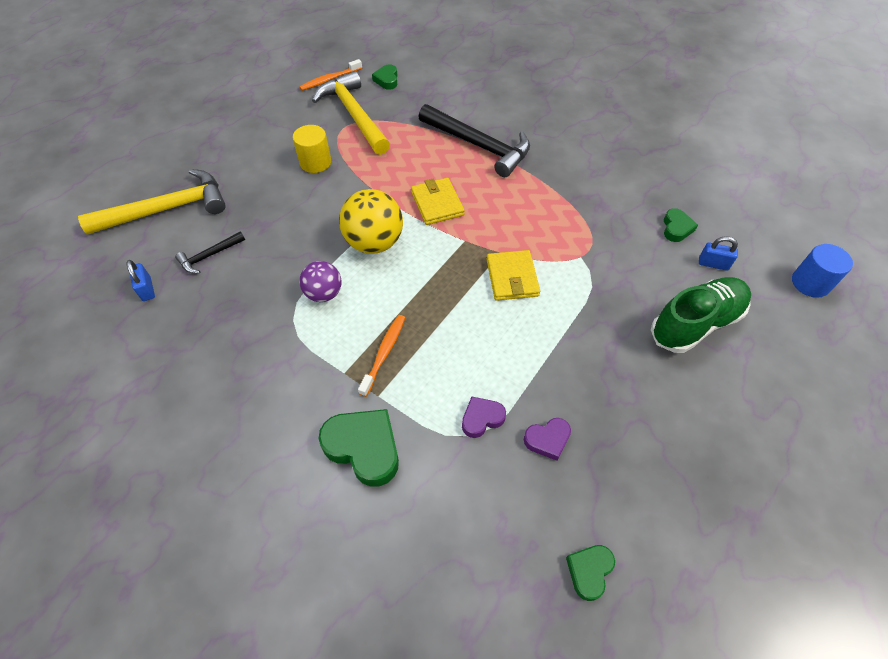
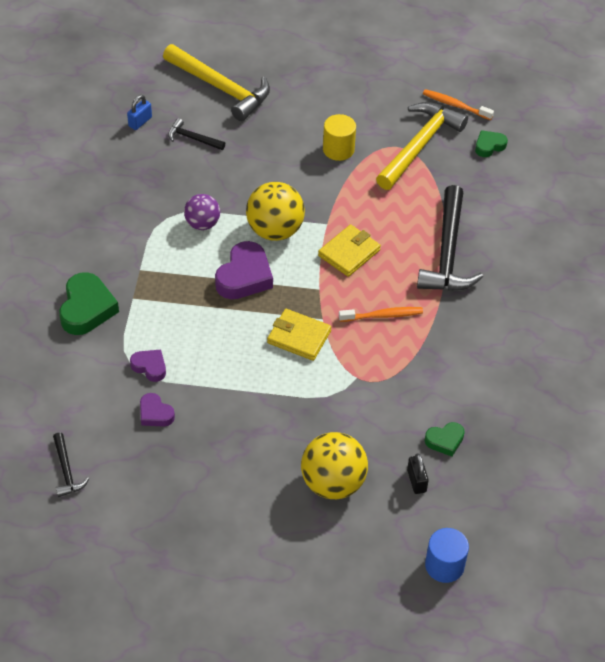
camera: 60 degrees right, 5 degrees down
orange toothbrush [358,315,405,397] -> orange toothbrush moved to [339,307,423,322]
yellow wallet [486,250,540,301] -> yellow wallet turned 60 degrees clockwise [267,309,331,361]
green heart [566,545,615,601] -> black hammer [53,432,89,497]
green shoe [651,277,751,353] -> yellow ball [301,432,368,499]
blue padlock [699,236,738,271] -> black padlock [407,453,429,494]
none -> purple heart [215,241,273,299]

